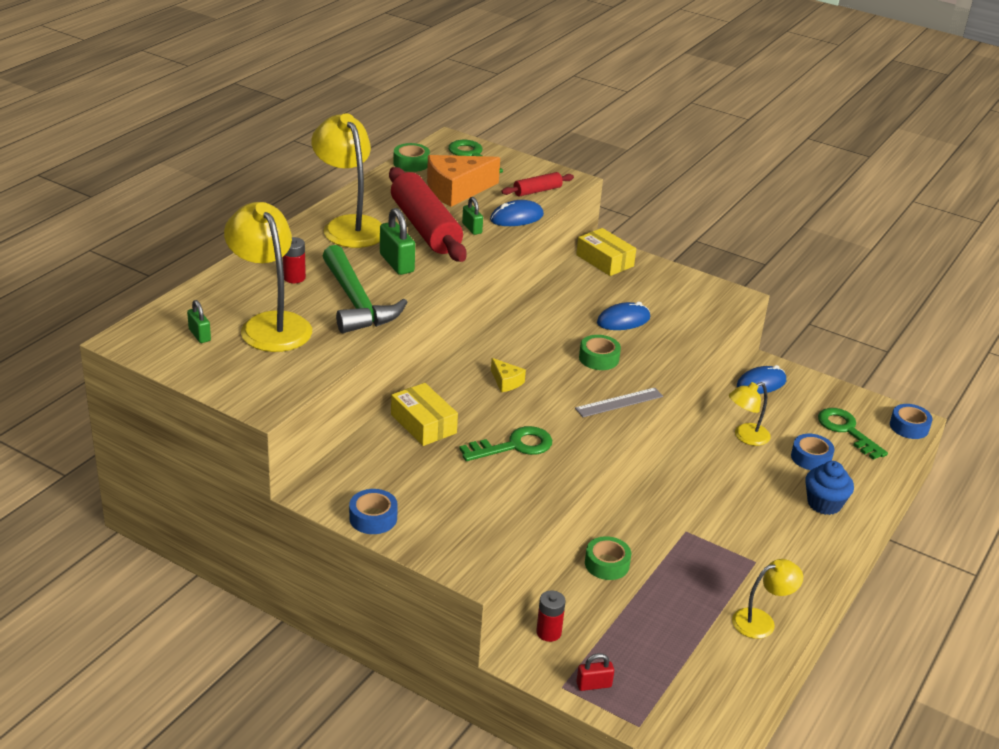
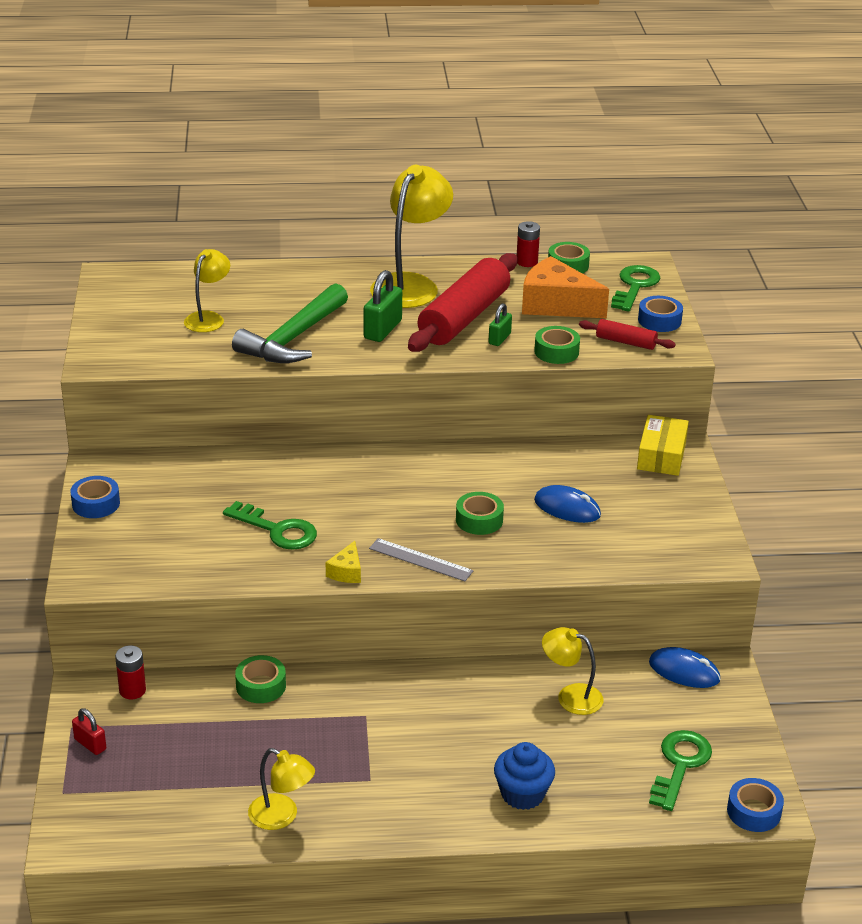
camera: 55 degrees right, 0 degrees up
green padlock [187,300,211,343] -> none
yellow lamp [224,202,312,352] -> yellow lamp [184,249,230,332], size x0.57
red battery [283,237,306,283] -> red battery moved to [517,221,540,267]
yellow box [391,383,458,446] -> none
blue mouse [490,200,544,226] -> green tape [534,326,580,364]
yellow cheese [491,358,526,392] -> yellow cheese moved to [326,541,361,583]
blue tape [791,434,835,470] -> blue tape moved to [638,296,683,332]

